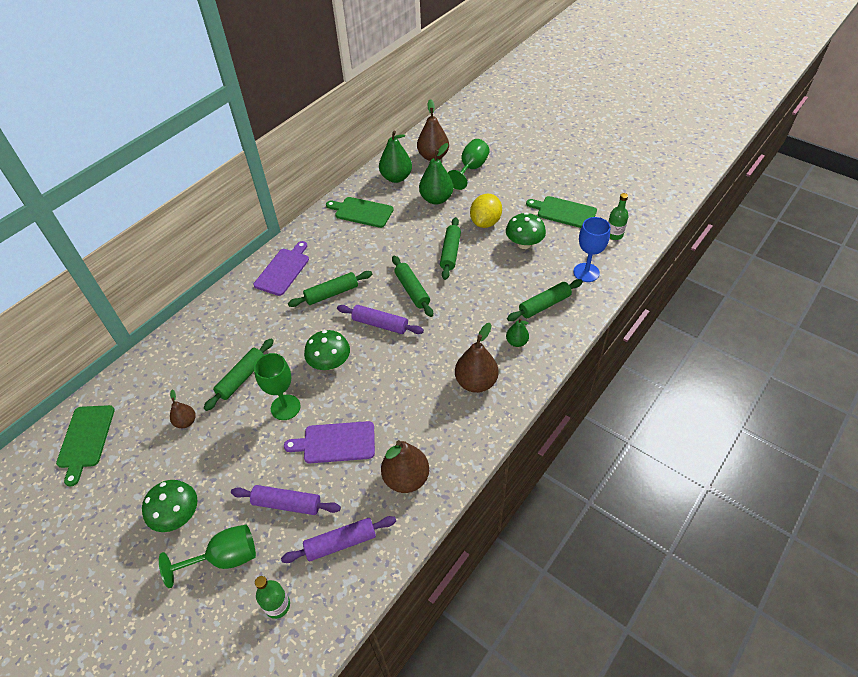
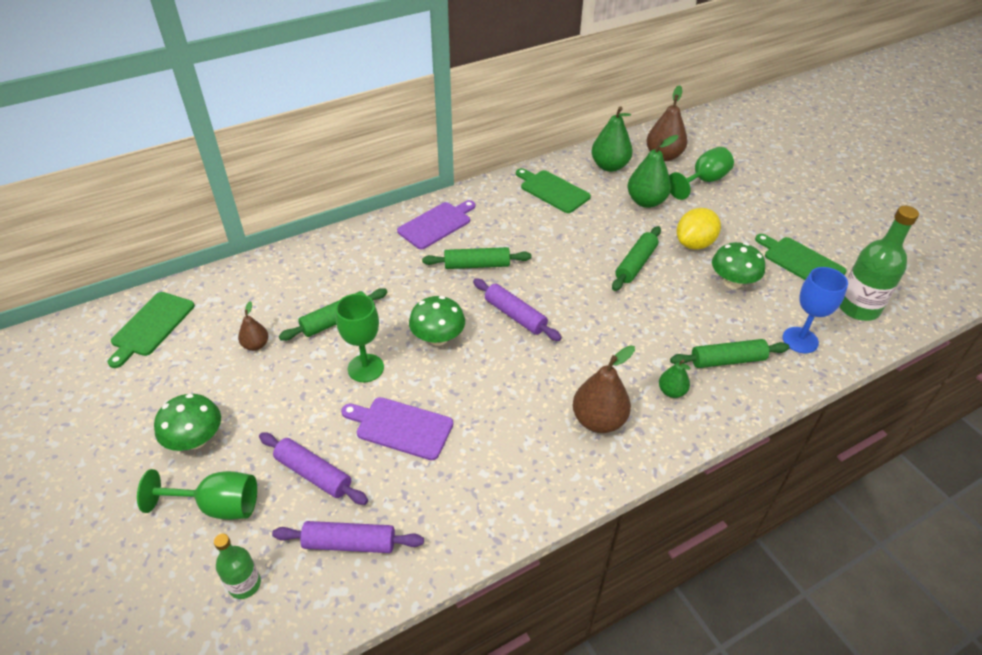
camera: 20 degrees right, 5 degrees down
brown pear [381,440,429,493] -> none
green rolling pin [392,256,433,317] -> none
green bottle [608,193,629,240] -> green bottle [839,206,919,321], size x1.78

